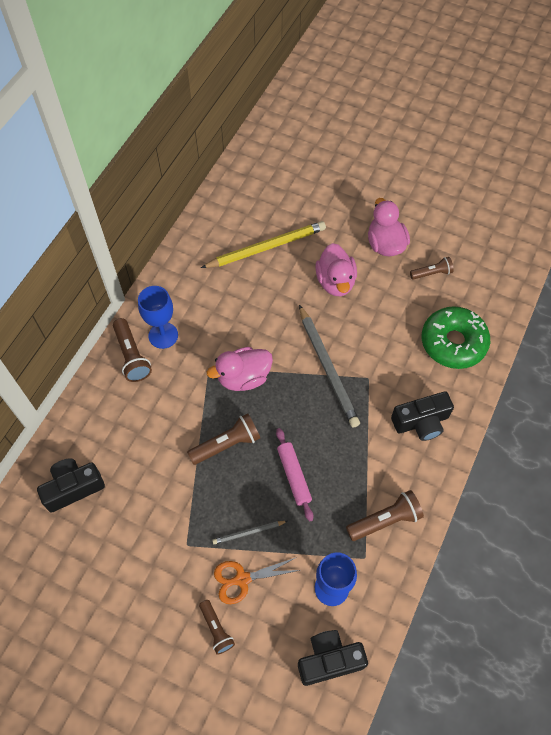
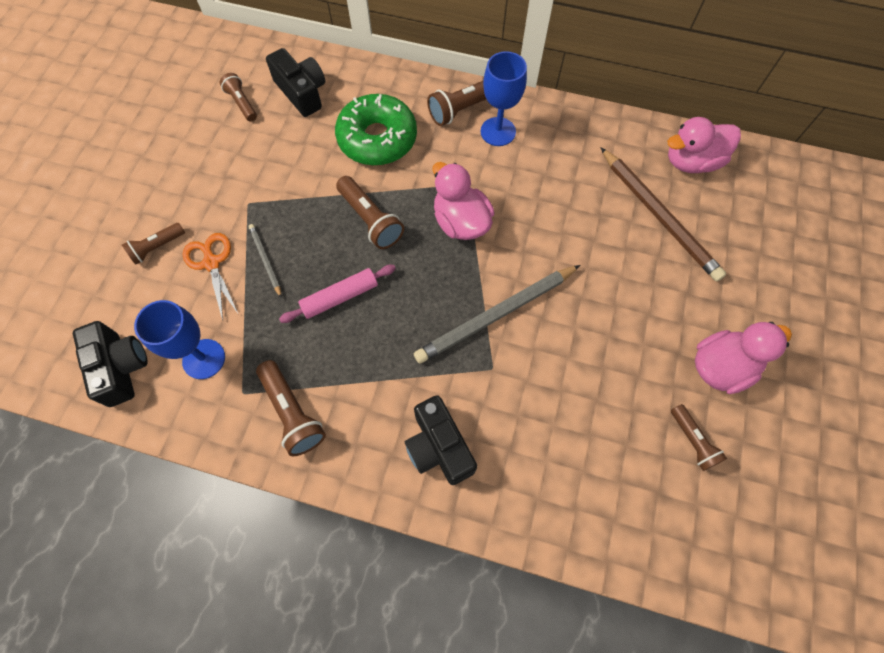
camera: 80 degrees right, 5 degrees up
yellow pencil [201,221,326,268] -> brown pencil [601,148,726,281]
pink duck [315,243,357,296] -> pink duck moved to [667,117,741,173]
green donut [422,306,490,369] -> green donut moved to [335,94,417,166]
none -> brown flashlight [220,73,257,121]

